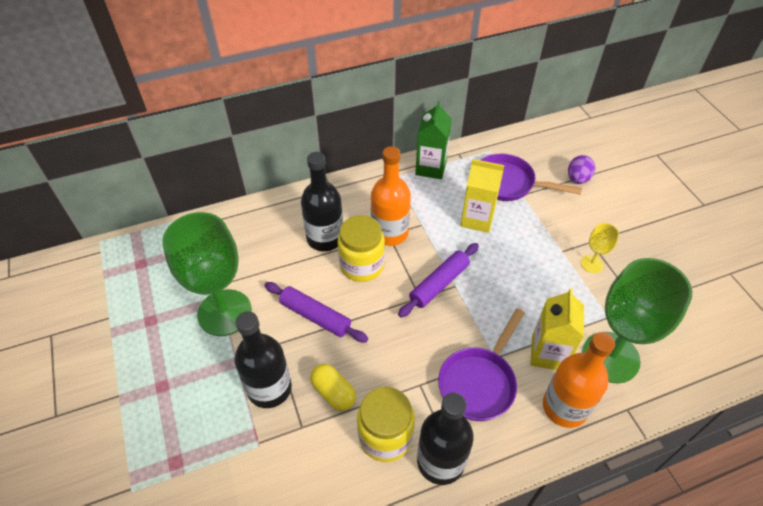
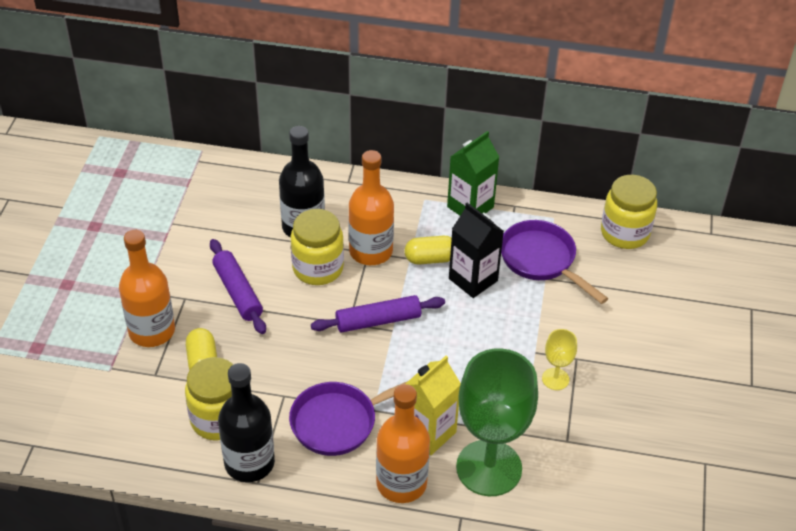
camera: 30 degrees right, 5 degrees down
green goblet [162,212,252,336] -> none
black bottle [234,311,292,408] -> orange bottle [119,230,175,347]
yellow carton [460,159,505,233] -> black carton [449,202,504,298]
purple egg [568,155,595,184] -> none
none -> yellow capsule [405,236,452,265]
none -> yellow jar [601,175,657,249]

